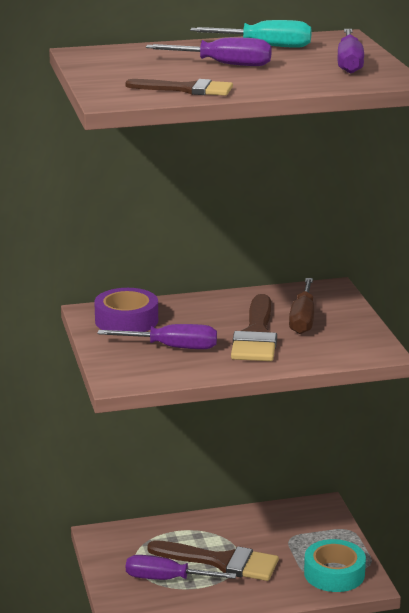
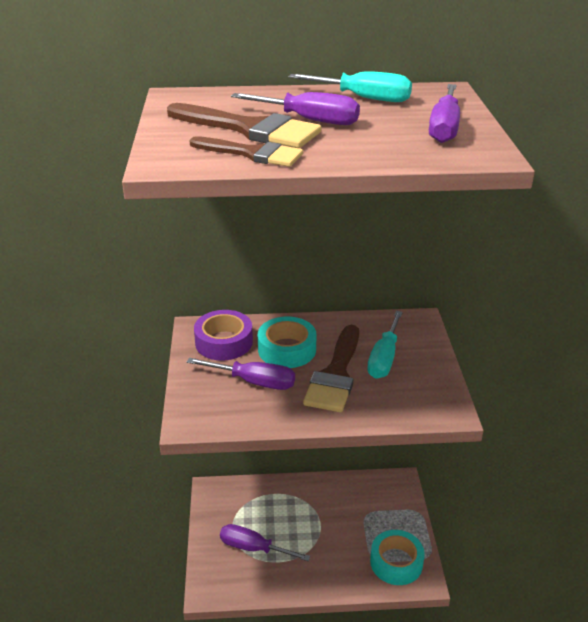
camera: 10 degrees right, 10 degrees up
brown brush [147,540,279,581] -> brown brush moved to [167,103,322,148]
brown screwdriver [289,278,314,334] -> turquoise screwdriver [367,311,403,379]
none -> turquoise tape [258,317,316,368]

